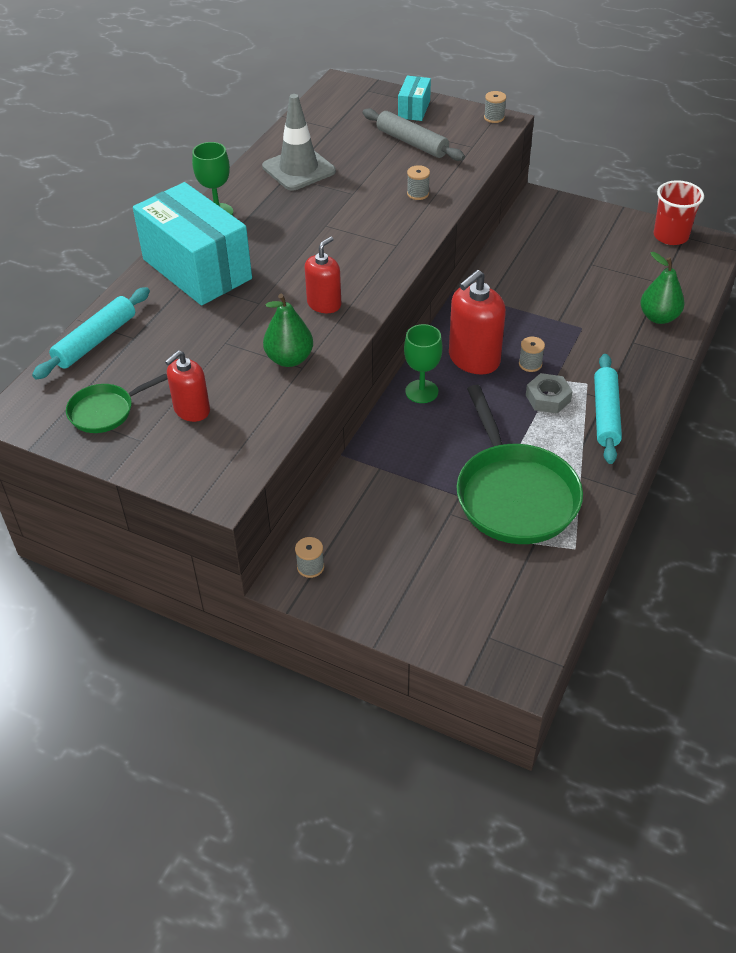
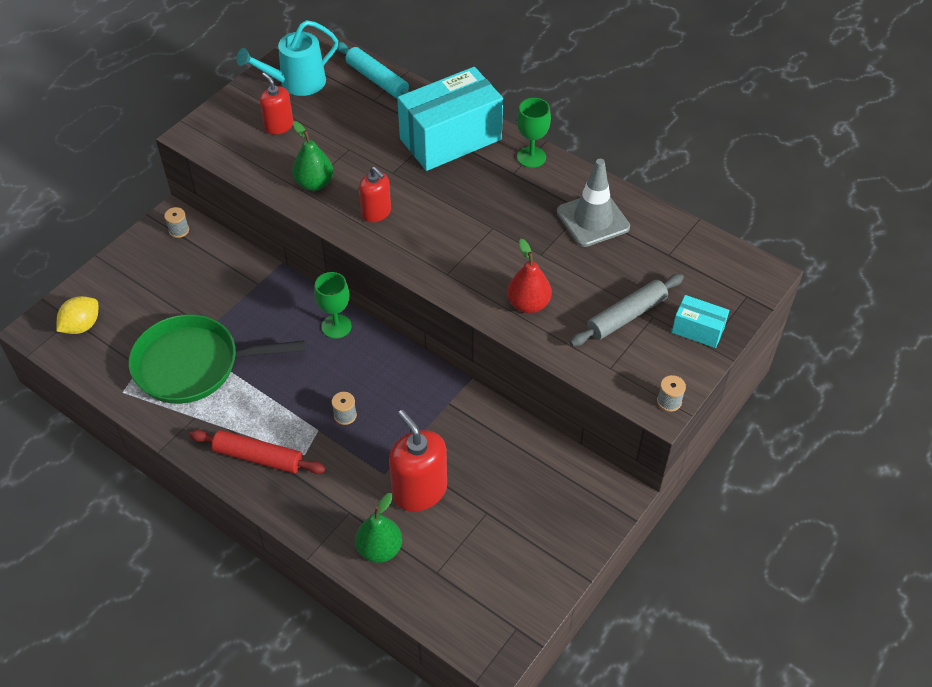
camera: 100 degrees right, 5 degrees up
green pan [66,373,168,433] -> turquoise watering can [236,20,338,96]
grey spool [407,165,430,200] -> red pear [507,239,552,313]
red soap dispenser [449,270,506,375] -> red soap dispenser moved to [389,410,447,512]
grey nut [526,373,573,414] -> none
turquoise rolling pin [594,354,622,464] -> red rolling pin [189,430,326,474]
red cup [654,180,704,245] -> none
none -> yellow lemon [56,296,98,334]

